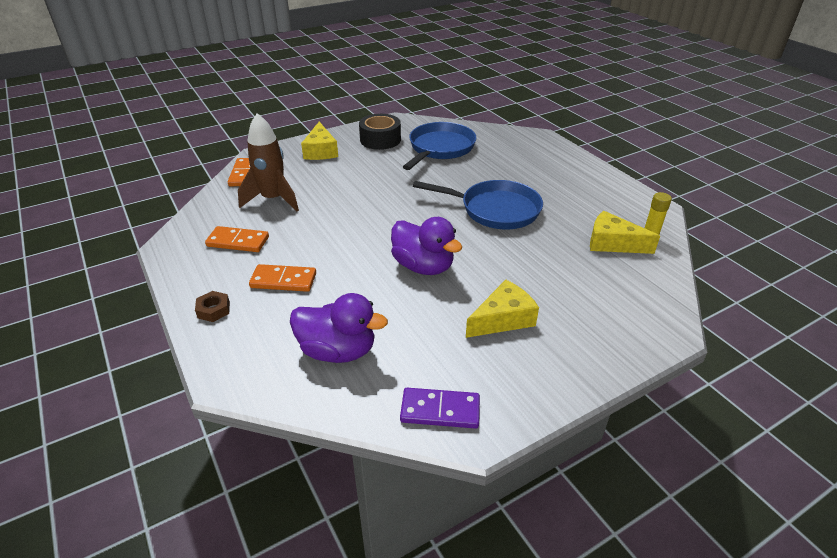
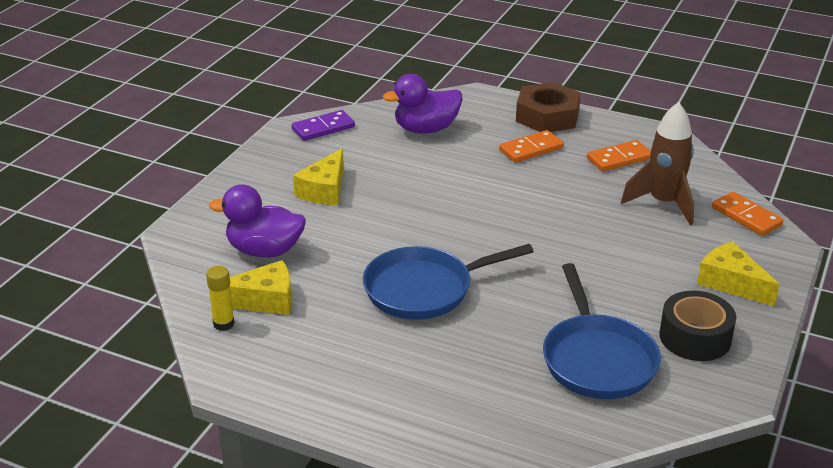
camera: 145 degrees right, 5 degrees down
brown nut [195,291,230,322] -> brown nut [516,82,581,132], size x2.22
purple duck [391,217,463,275] -> purple duck moved to [209,184,306,258]

